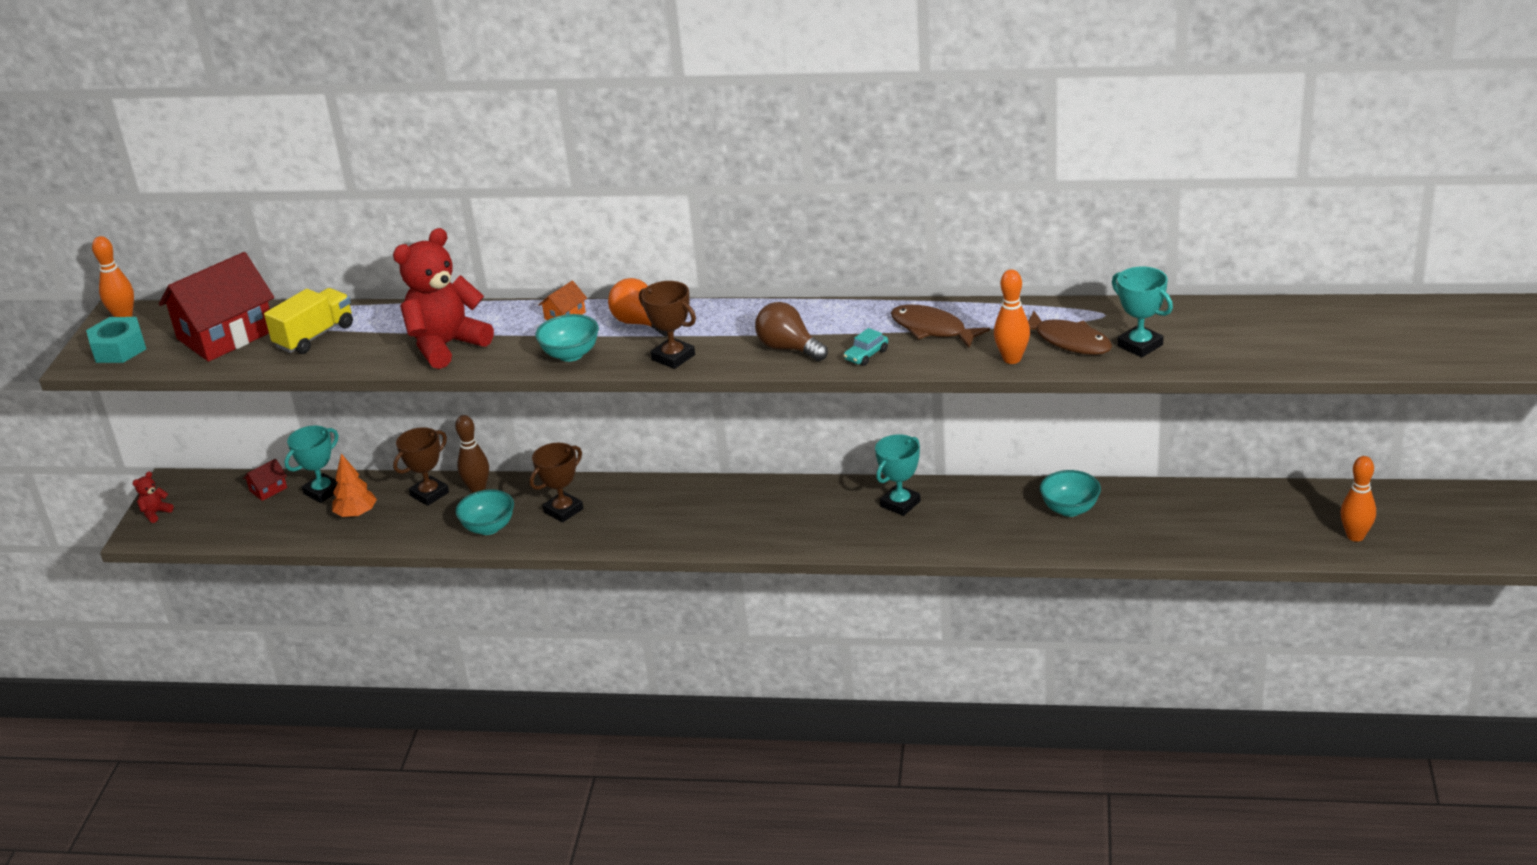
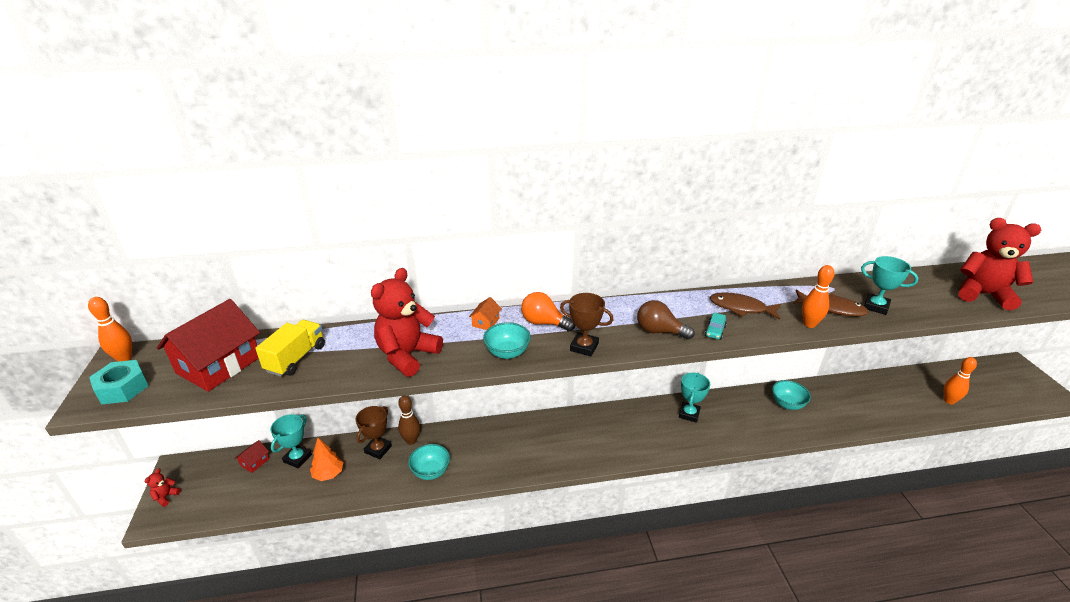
camera: 20 degrees left, 0 degrees up
brown trophy [530,443,583,523] -> none
none -> red teddy bear [959,218,1041,310]

